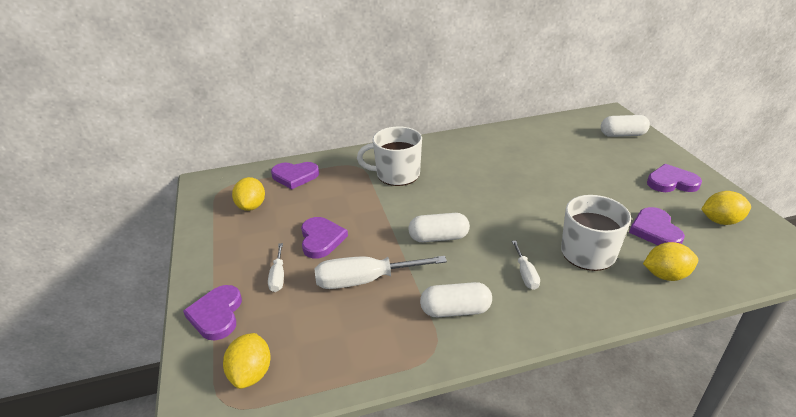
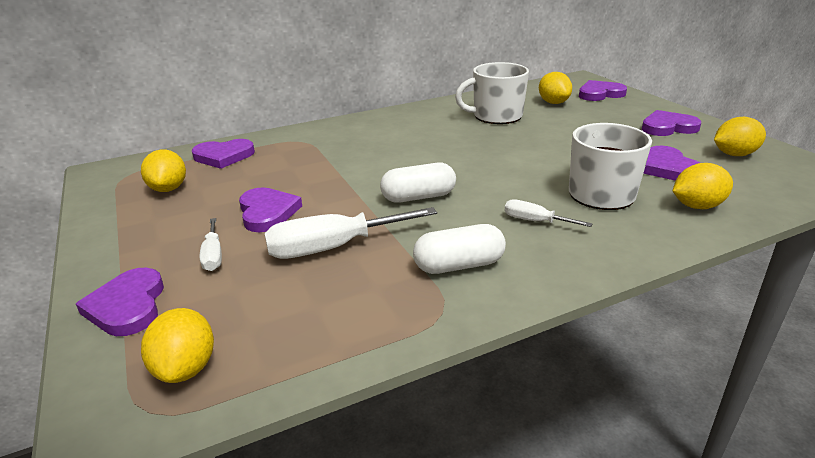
camera: 10 degrees left, 5 degrees down
white mug [357,127,422,186] -> white mug moved to [455,62,529,124]
white screwdriver [512,241,540,290] -> white screwdriver turned 135 degrees clockwise [505,199,593,227]
white capsule [601,115,650,137] -> purple heart [579,80,627,101]
none -> yellow lemon [539,72,572,104]

